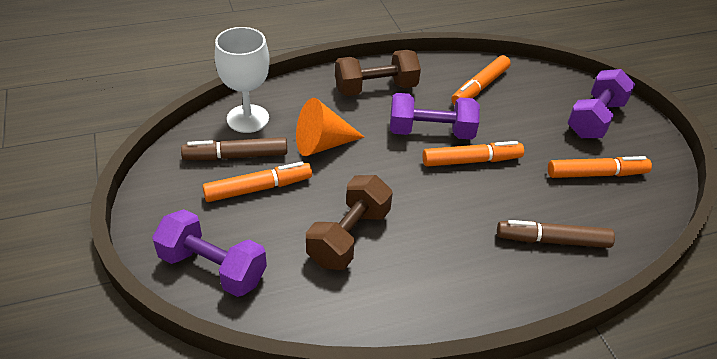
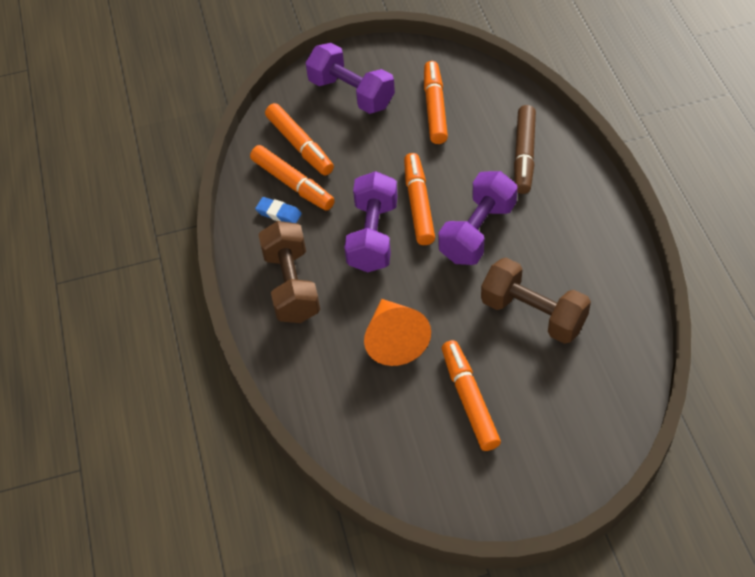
camera: 80 degrees left, 10 degrees up
purple dumbbell [152,209,267,297] -> purple dumbbell moved to [438,171,518,265]
brown marker [181,137,287,160] -> none
white goblet [215,27,270,133] -> none
none -> blue eraser [255,197,302,223]
none -> orange marker [265,103,334,175]

